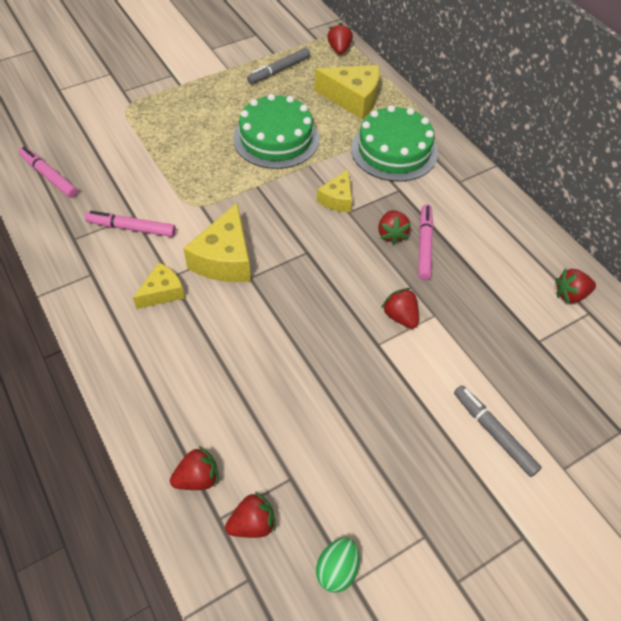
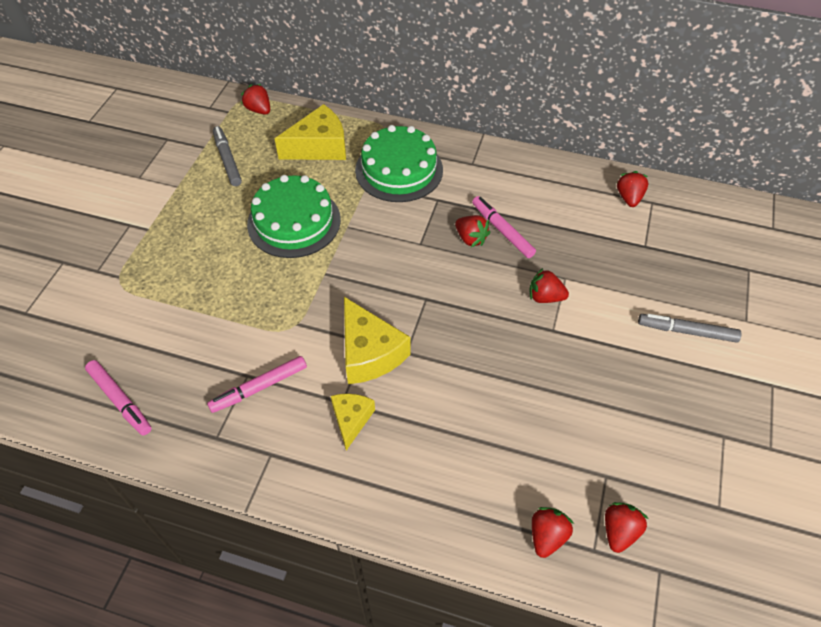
camera: 40 degrees left, 0 degrees up
pink marker [19,147,78,198] -> pink marker turned 135 degrees counterclockwise [85,360,152,435]
grey marker [247,48,310,84] -> grey marker turned 150 degrees clockwise [213,126,242,186]
green egg [316,538,360,593] -> none
yellow cheese [317,169,352,212] -> none
red strawberry [555,268,596,303] -> red strawberry turned 150 degrees clockwise [617,171,648,207]

